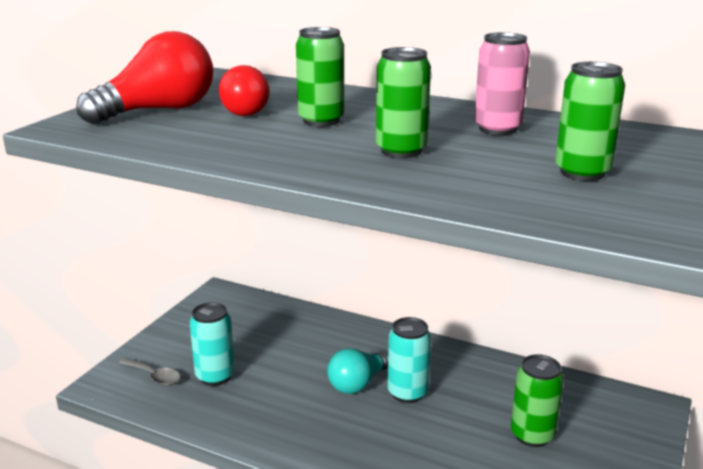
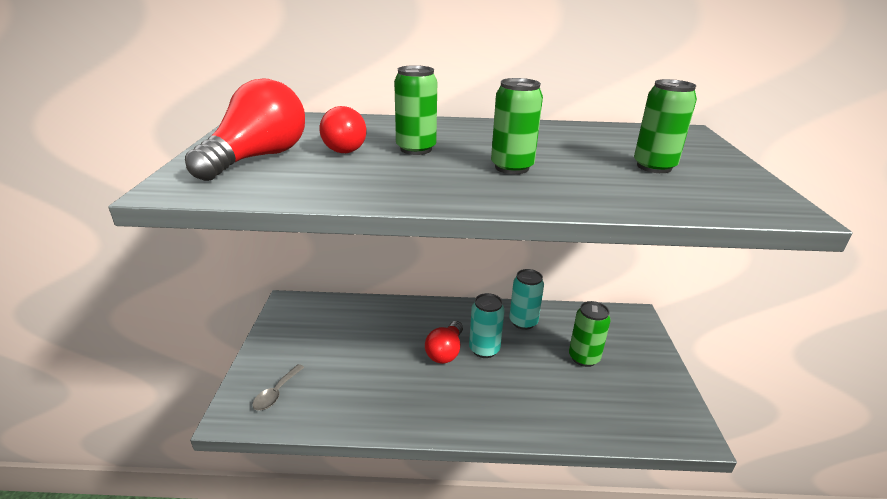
camera: 25 degrees left, 5 degrees up
grey spoon [119,358,181,385] -> grey spoon turned 105 degrees clockwise [252,364,305,411]
turquoise can [189,302,235,386] -> turquoise can moved to [509,269,544,330]
turquoise light bulb [327,348,388,394] -> red light bulb [425,321,463,364]
pink can [474,32,530,135] -> none

